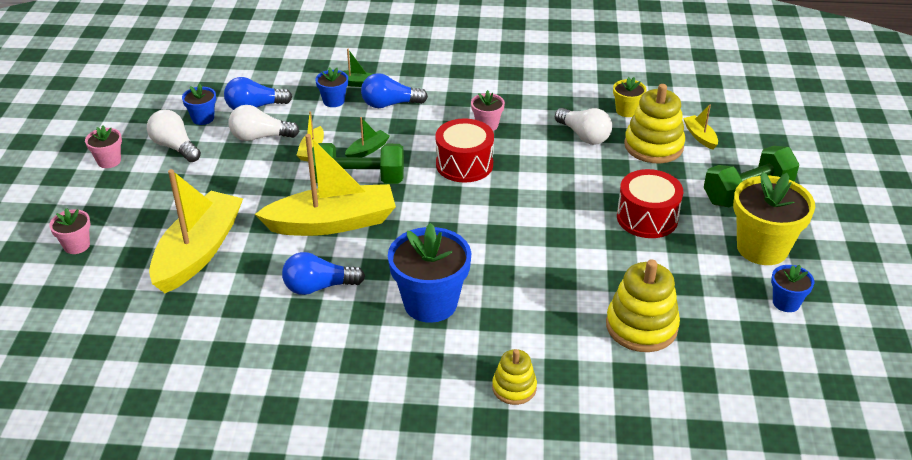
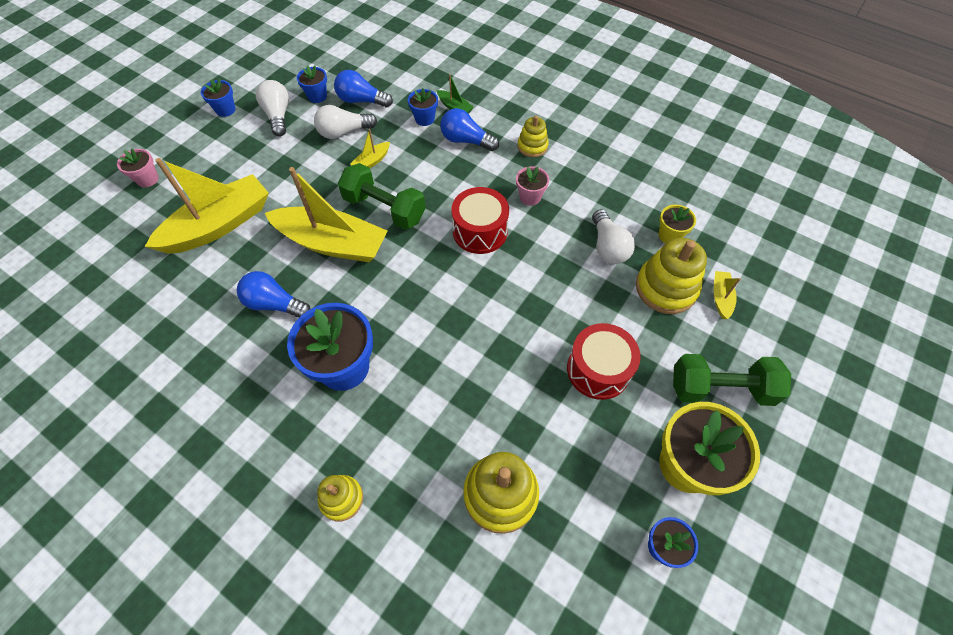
camera: 30 degrees right, 20 degrees up
pink flower pot [85,126,122,168] -> blue flower pot [201,79,236,117]
white light bulb [229,105,299,141] -> white light bulb turned 45 degrees counterclockwise [314,105,377,139]
green boat [345,117,390,157] -> none
none -> yellow stacking toy [517,116,549,157]

